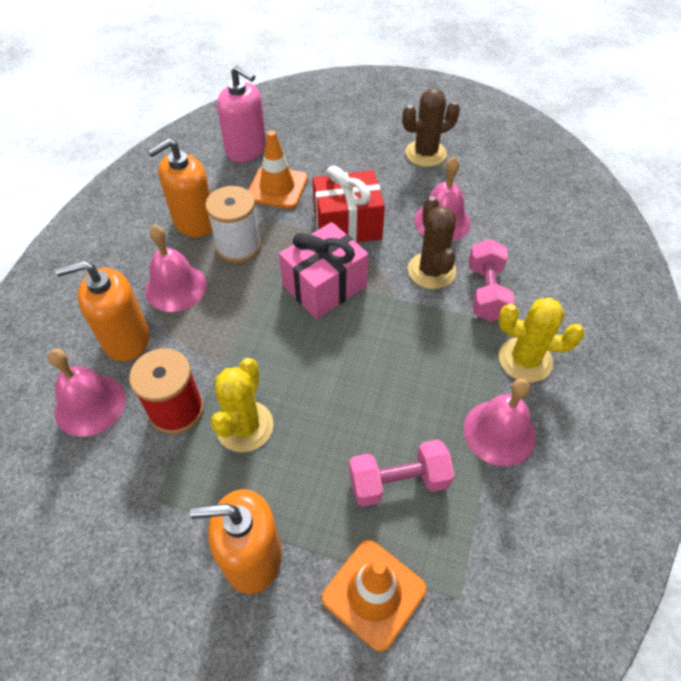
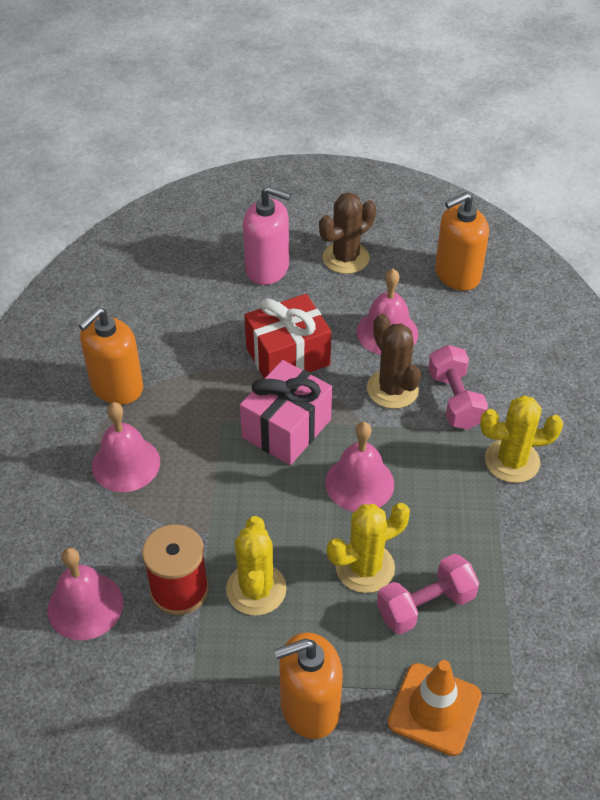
camera: 15 degrees left, 5 degrees down
orange soap dispenser [55,260,149,362] -> orange soap dispenser moved to [435,192,489,291]
white spool [205,186,261,263] -> none
pink soap dispenser [217,65,266,163] -> pink soap dispenser moved to [243,186,291,285]
orange traffic cone [248,131,308,209] -> none
pink bell [464,379,536,466] -> pink bell moved to [325,422,394,512]
none -> yellow cactus [327,503,410,593]

